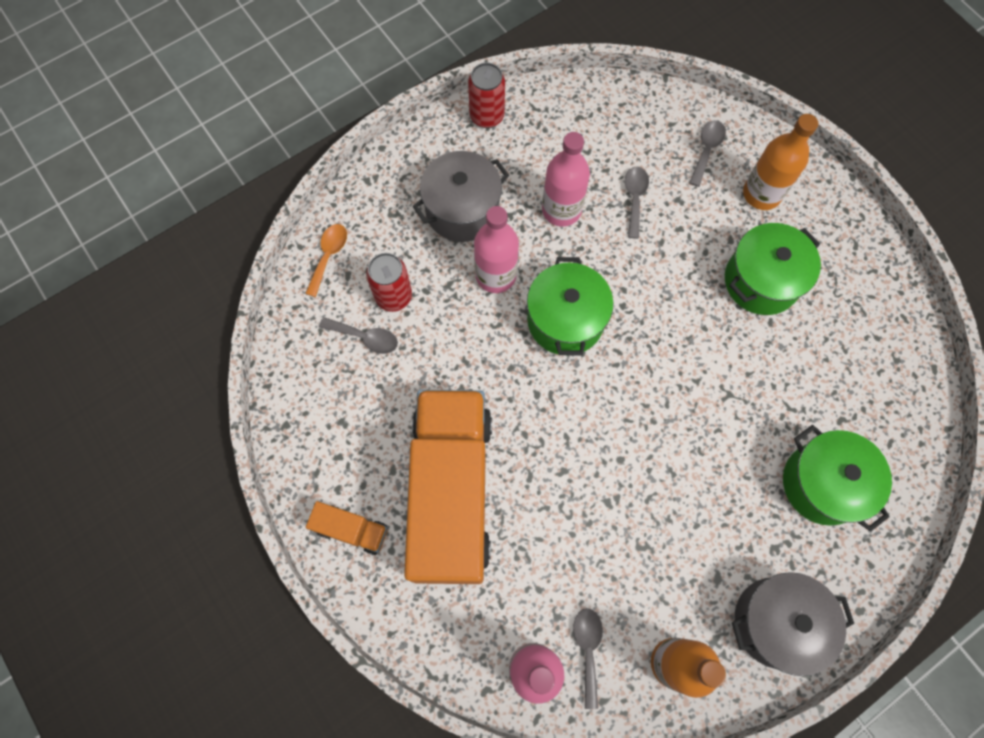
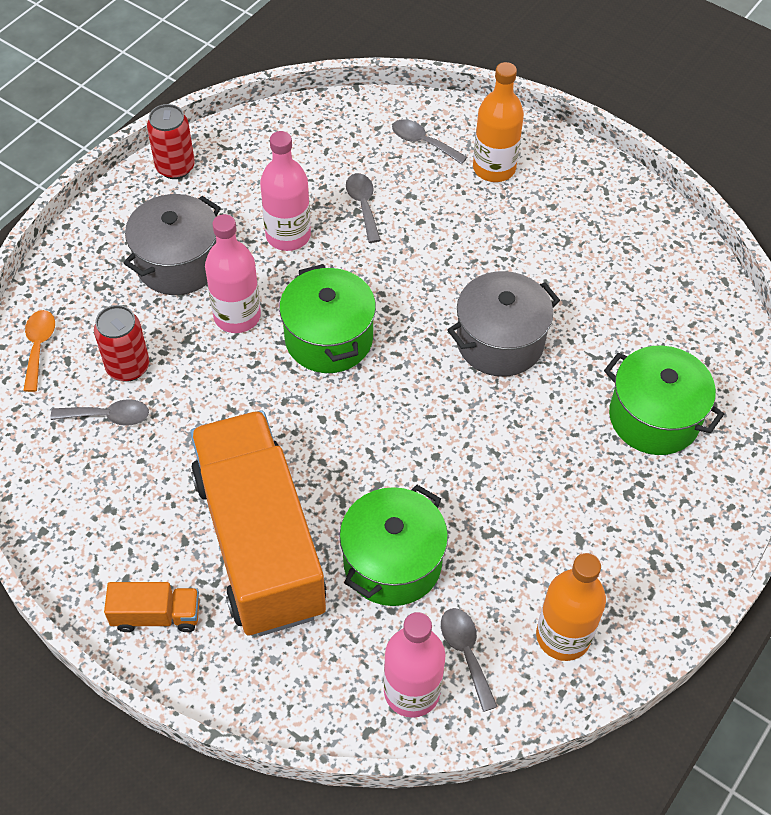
camera: 20 degrees left, 15 degrees down
grey spoon [689,120,726,187] -> grey spoon turned 60 degrees counterclockwise [392,119,467,164]
green pot [725,223,821,315] -> green pot moved to [339,485,448,606]
grey pot [732,572,854,676] -> grey pot moved to [448,271,560,377]

